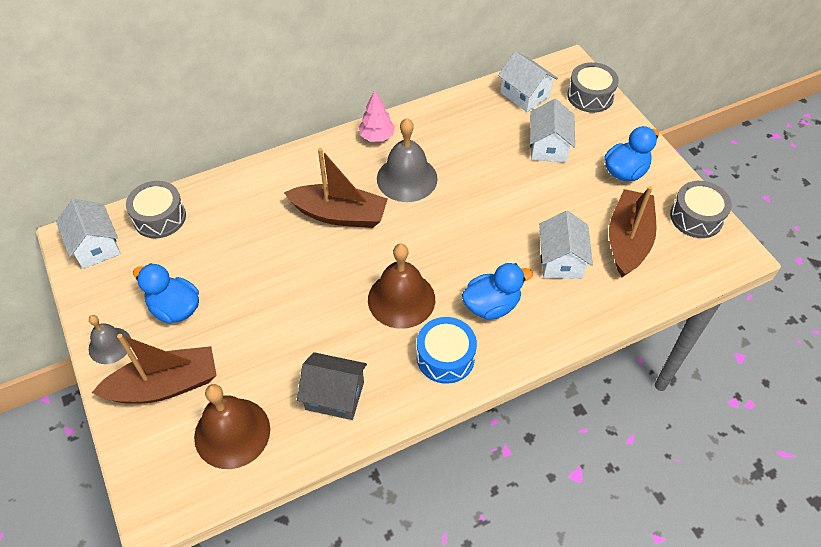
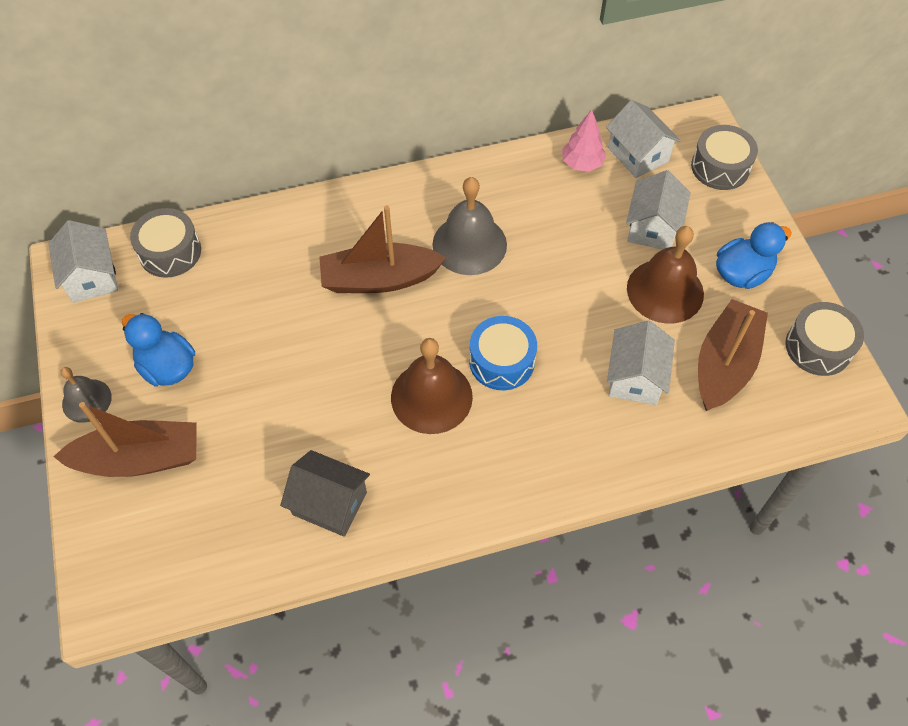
camera: 10 degrees right, 5 degrees up
brown bell [194,384,270,469] -> brown bell moved to [627,226,704,324]
brown boat [284,148,388,228] -> brown boat turned 150 degrees clockwise [319,205,446,293]
pink tree [358,90,395,142] -> pink tree moved to [562,109,606,172]
blue drum [417,317,477,384] -> blue drum moved to [469,316,537,390]
blue duck [462,263,533,320] -> none

